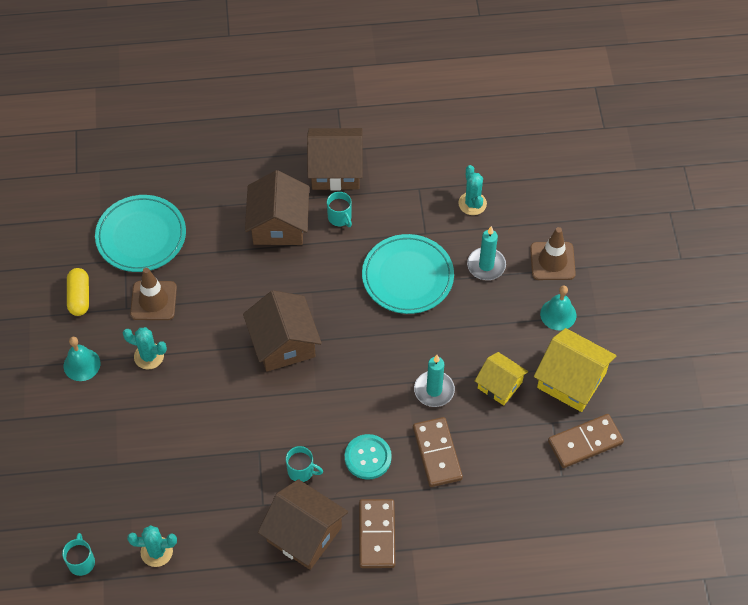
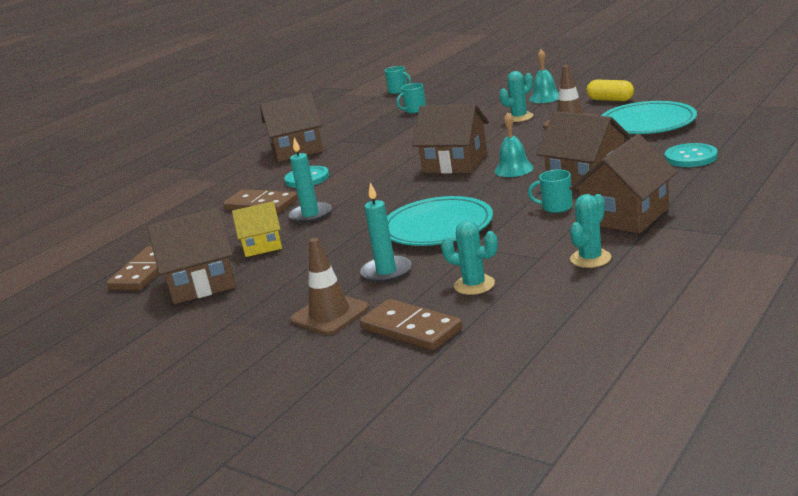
camera: 135 degrees right, 35 degrees down
turquoise cactus [127,525,177,567] -> turquoise cactus moved to [570,194,611,268]
turquoise mug [286,446,323,482] -> turquoise mug moved to [397,83,426,113]
brown domino [359,499,395,568] -> brown domino moved to [360,299,462,351]
yellow house [534,328,617,412] -> brown house [147,208,236,304]
turquoise bell [540,286,576,330] -> turquoise bell moved to [495,113,533,177]
none -> turquoise button [665,143,718,167]

